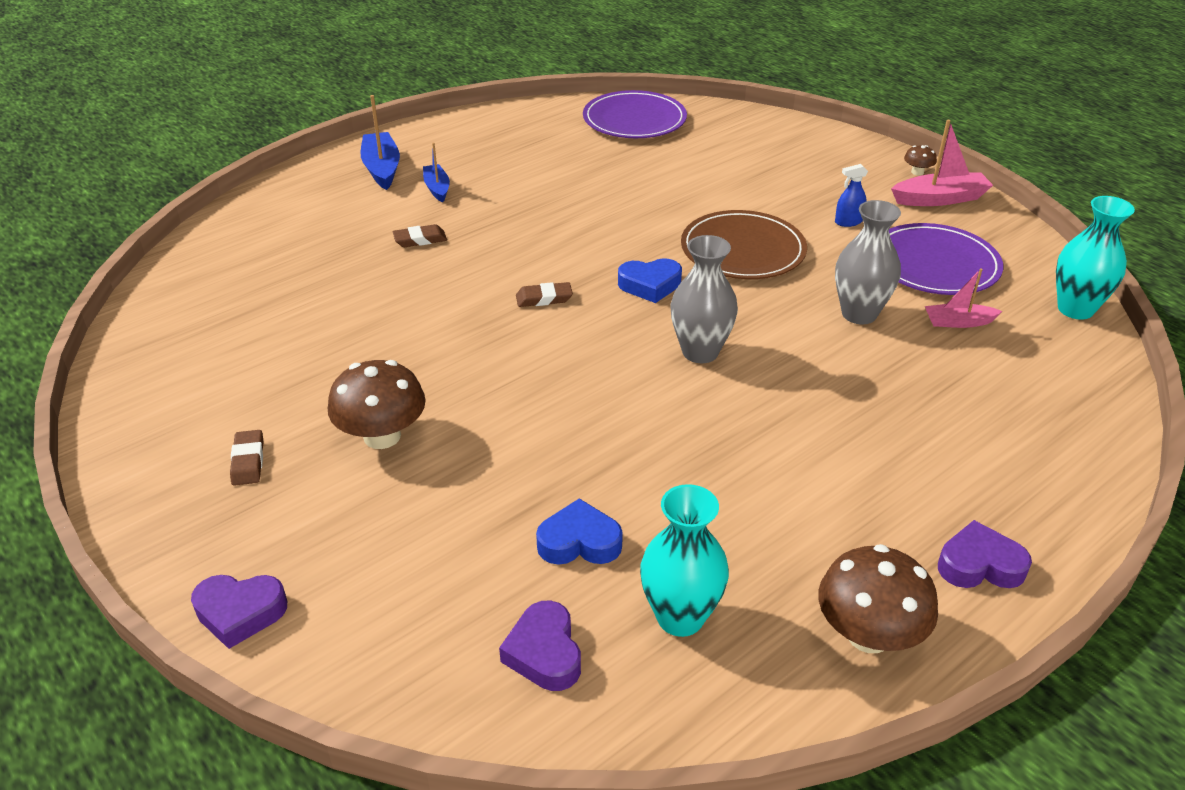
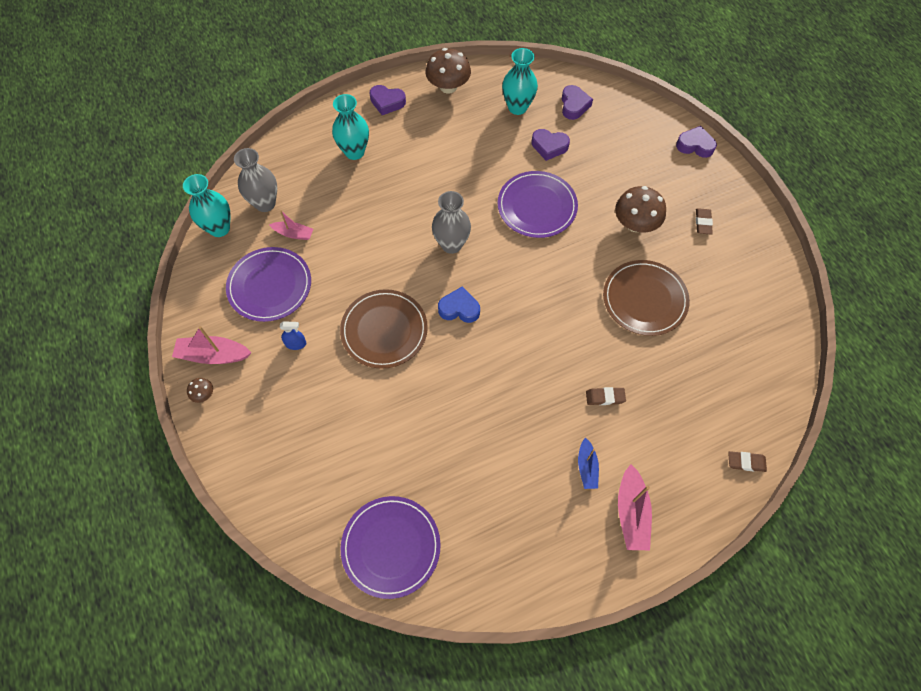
camera: 165 degrees left, 25 degrees up
blue boat [360,95,400,190] -> pink boat [618,464,652,550]
brown eraser [516,282,573,307] -> brown eraser moved to [728,451,767,472]
blue heart [536,498,623,565] -> purple heart [532,129,570,161]
grey vase [835,200,901,324] -> grey vase moved to [234,148,277,212]
none -> turquoise vase [332,94,369,160]
none -> purple plate [498,171,578,238]
none -> brown plate [603,260,690,336]

